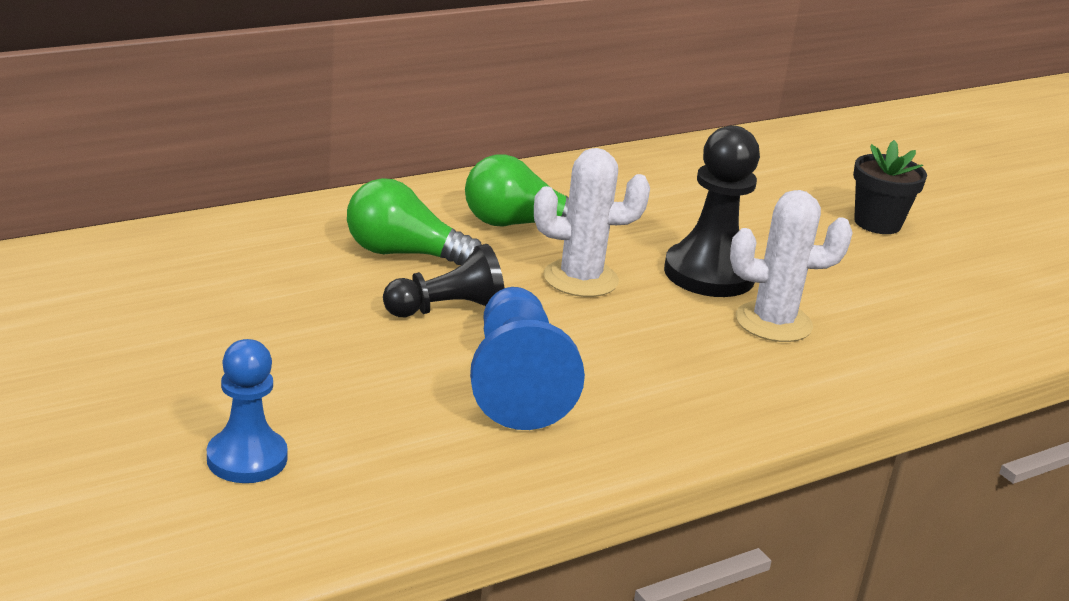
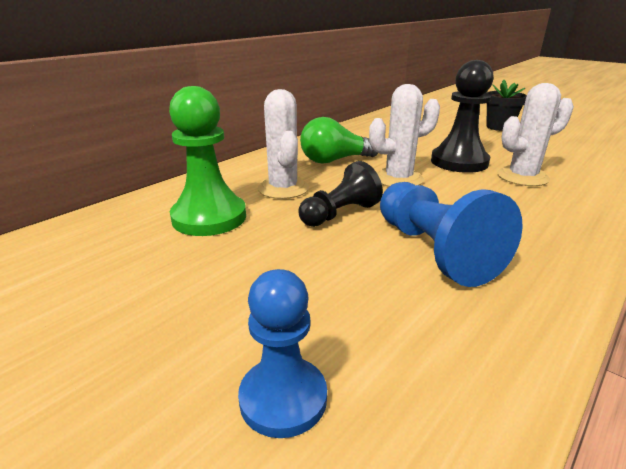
camera: 15 degrees left, 0 degrees up
green light bulb [347,178,482,265] -> white cactus [258,89,309,199]
none -> green pawn [169,86,246,236]

